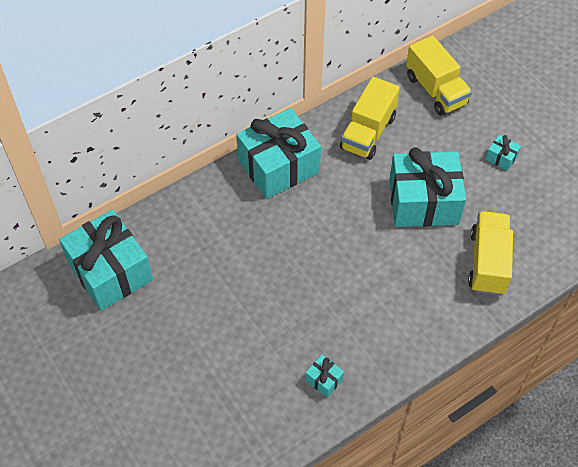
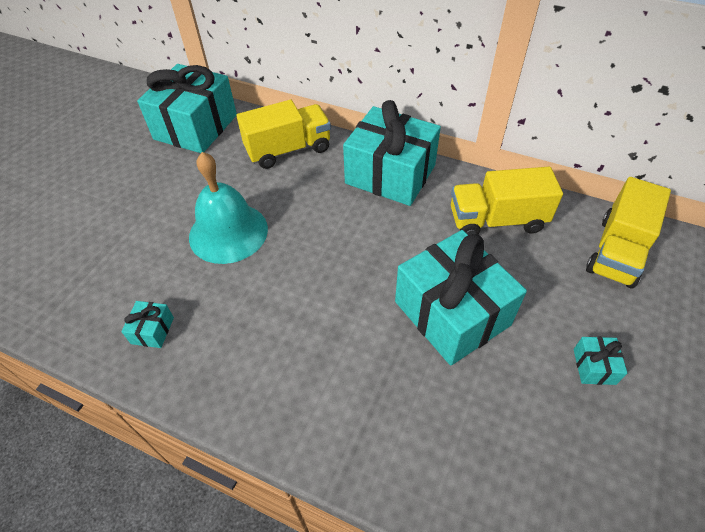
camera: 60 degrees right, 5 degrees down
yellow truck [468,211,513,295] -> yellow truck moved to [237,100,331,169]
none -> turquoise bell [189,152,268,264]

